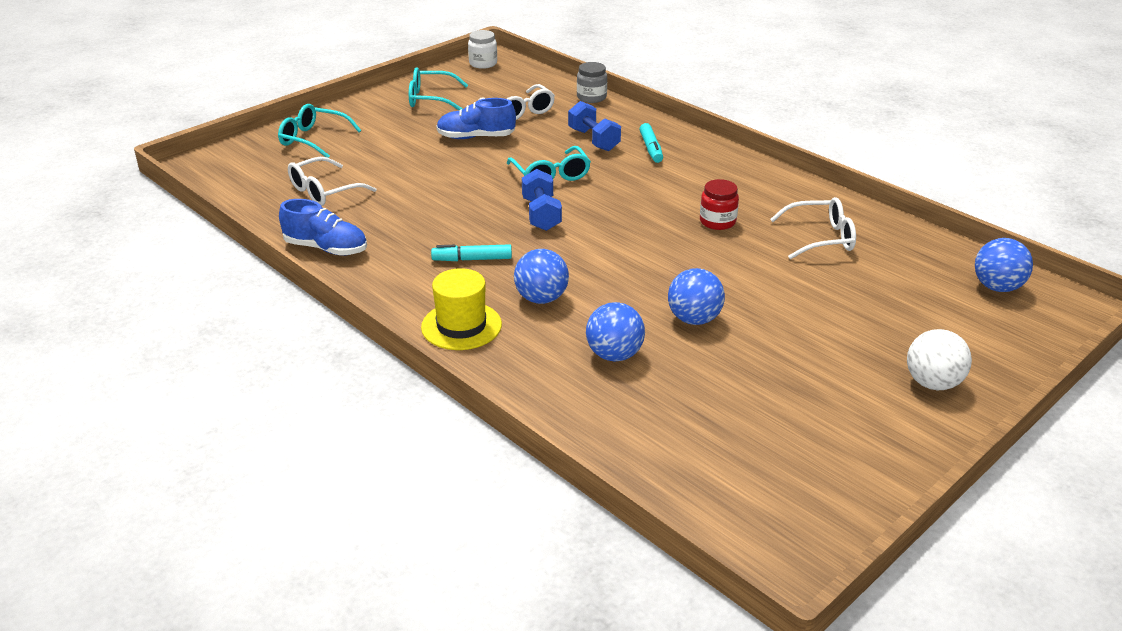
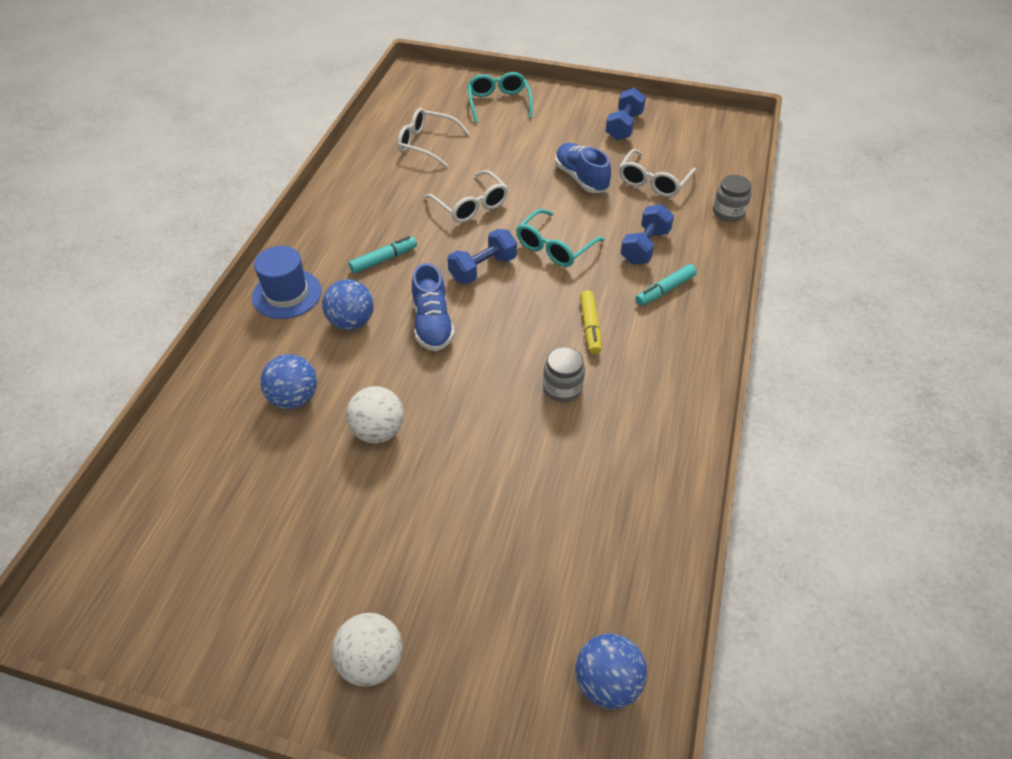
camera: 60 degrees right, 15 degrees up
blue shoe [279,199,367,255] -> blue shoe moved to [412,263,455,351]
turquoise glasses [409,67,468,111] -> blue dumbbell [606,88,646,140]
yellow hat [421,268,502,350] -> blue hat [252,246,322,319]
turquoise marker [431,244,512,261] -> turquoise marker turned 90 degrees clockwise [349,236,417,274]
white jar [468,30,497,69] -> none
blue ball [668,268,725,325] -> white ball [346,386,404,443]
red jar [700,179,739,230] -> grey jar [543,347,585,402]
white glasses [770,197,856,259] -> white glasses moved to [425,170,508,223]
none -> yellow marker [580,290,601,354]

